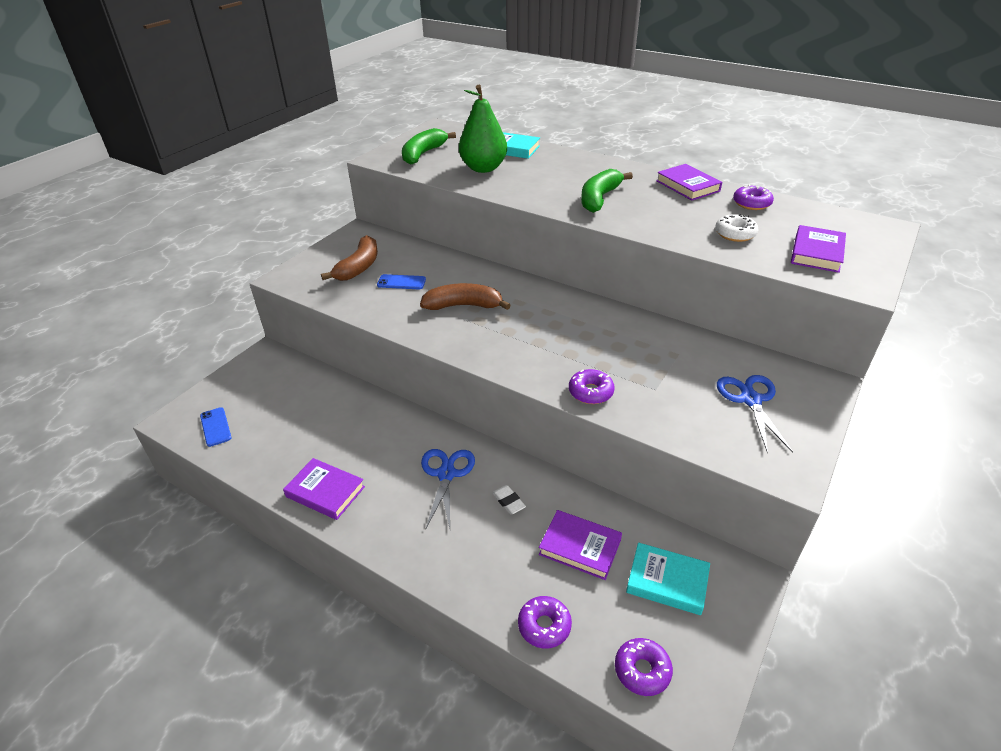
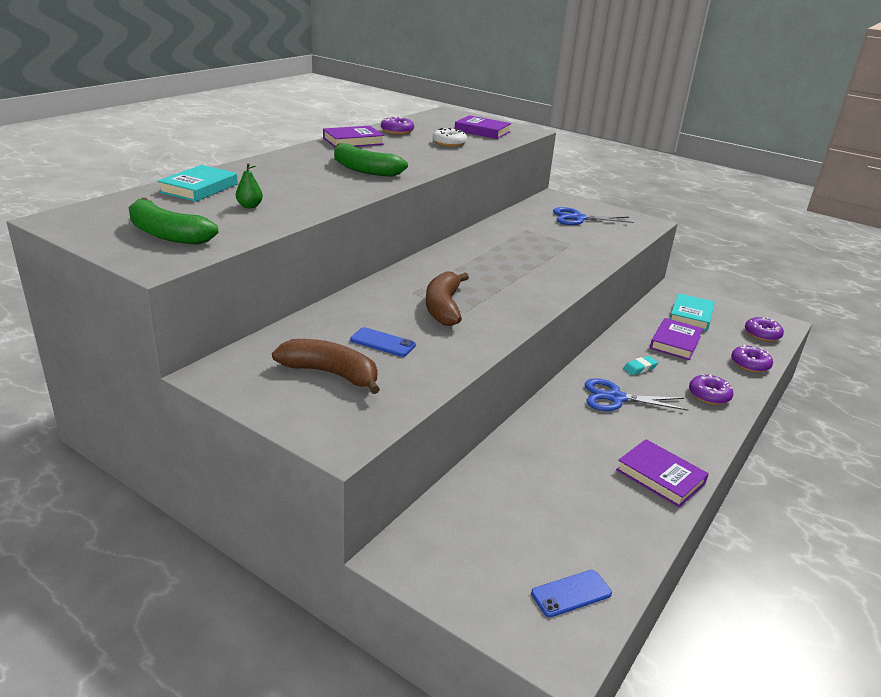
camera: 90 degrees left, 10 degrees down
purple book [283,458,365,520] -> purple book turned 75 degrees counterclockwise [616,439,709,507]
blue phone [377,274,426,289] -> blue phone turned 75 degrees counterclockwise [350,327,416,357]
green pear [459,85,507,173] -> green pear [236,163,263,208], size x0.41
white eraser [492,485,526,514] -> turquoise eraser [623,356,658,375]
purple donut [569,369,615,404] -> purple donut moved to [689,374,733,405]

